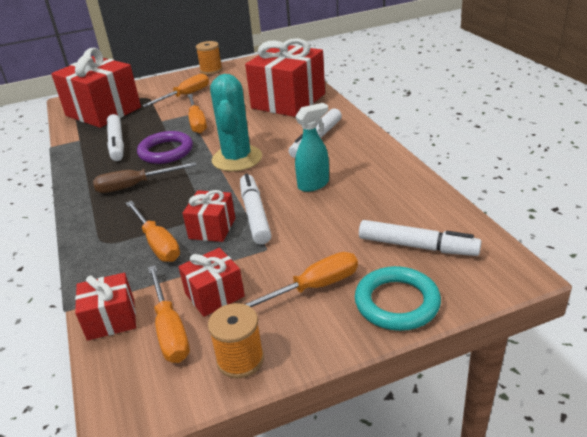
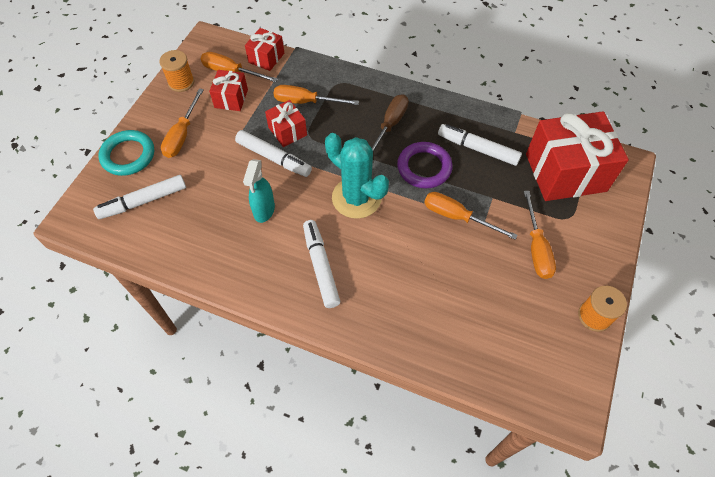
camera: 130 degrees right, 25 degrees up
red gift [245,38,325,117] -> none

